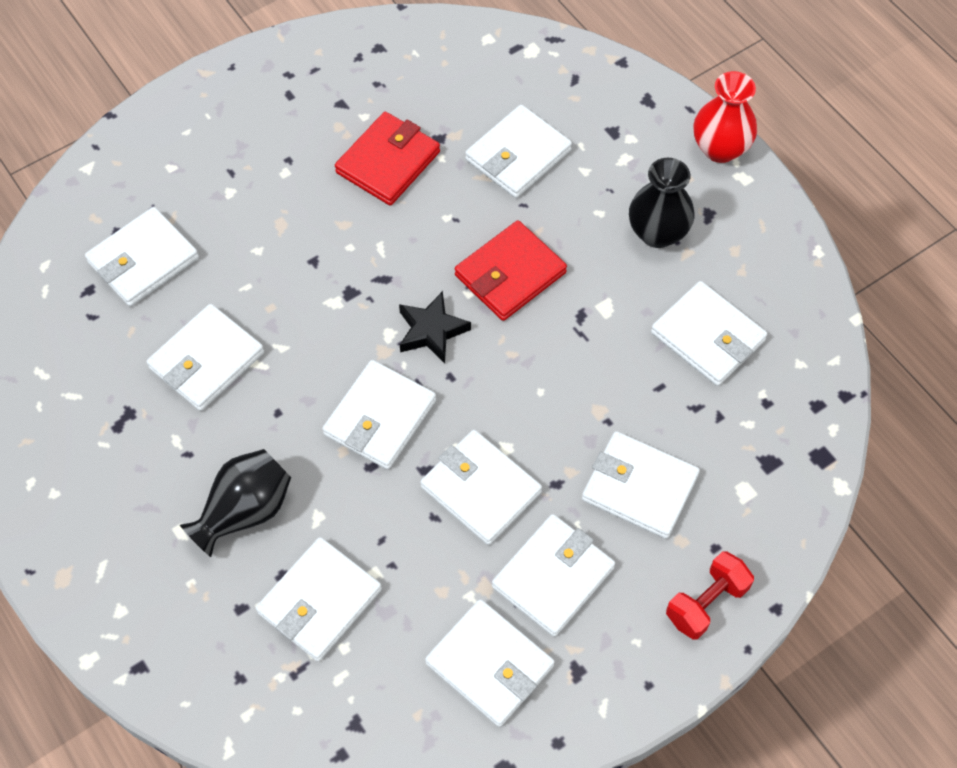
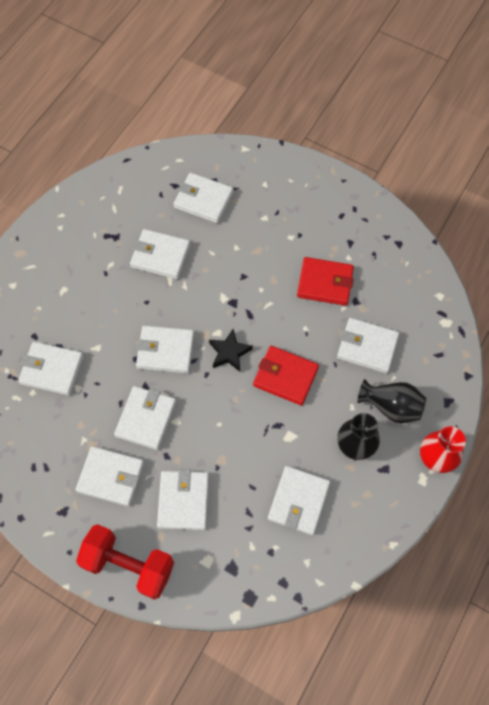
camera: 65 degrees right, 5 degrees up
black vase [180,449,291,557] -> black vase moved to [357,379,426,423]
white wallet [425,599,554,727] -> none
red dumbbell [666,551,754,640] -> red dumbbell [76,524,174,600], size x1.69

